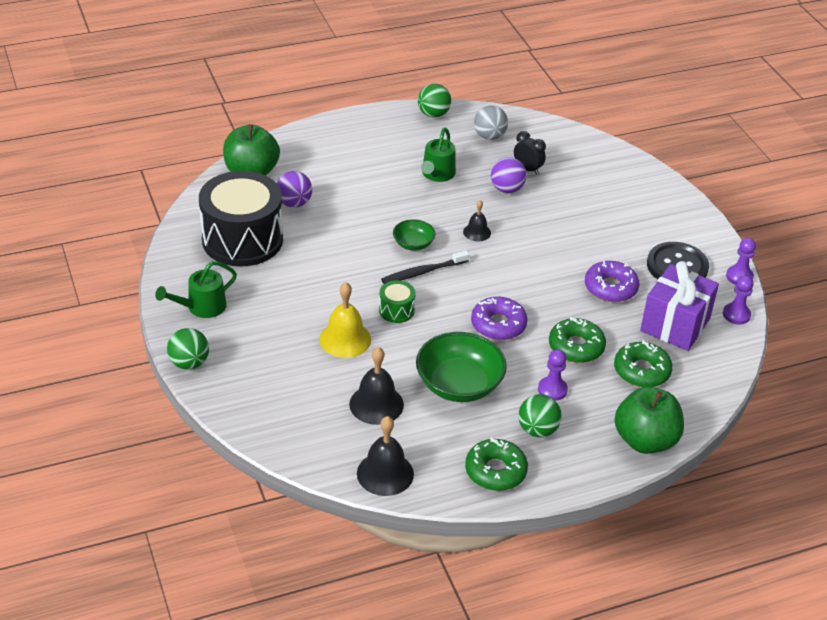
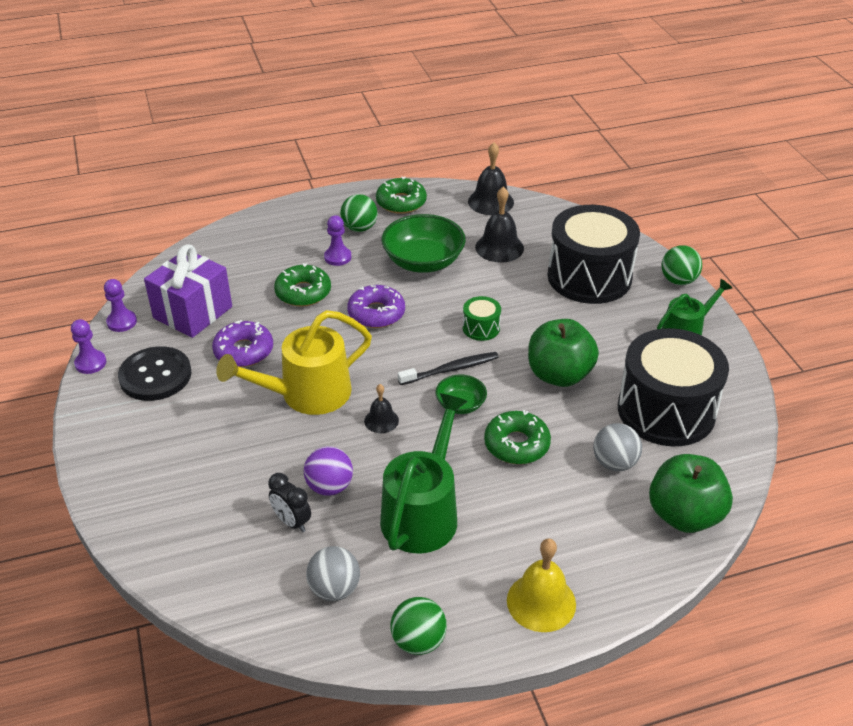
camera: 175 degrees left, 0 degrees up
purple ball [277,171,312,208] -> grey ball [593,423,642,471]
yellow bell [319,282,371,358] -> yellow bell moved to [507,538,576,632]
green watering can [421,128,456,182] -> green watering can [380,393,468,553], size x1.61
green donut [614,340,673,387] -> green donut moved to [484,410,551,464]
green apple [614,387,684,454] -> green apple moved to [528,319,599,387]
none -> yellow watering can [216,310,372,415]
none -> black drum [547,205,640,304]

